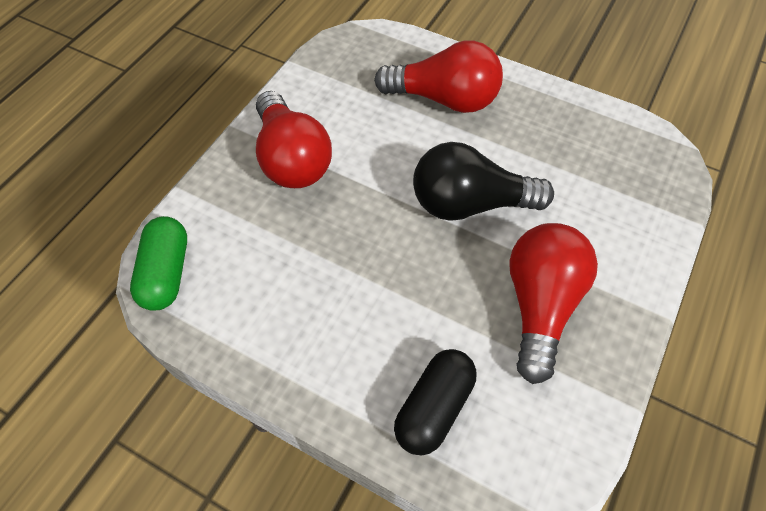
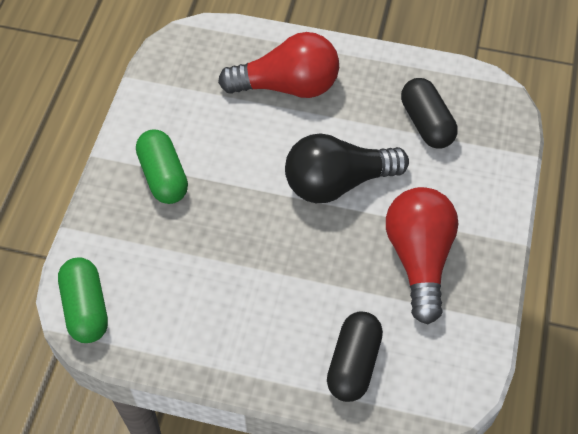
camera: 15 degrees left, 0 degrees up
red light bulb [256,91,332,188] -> green capsule [136,130,188,204]
none -> black capsule [401,78,458,149]

